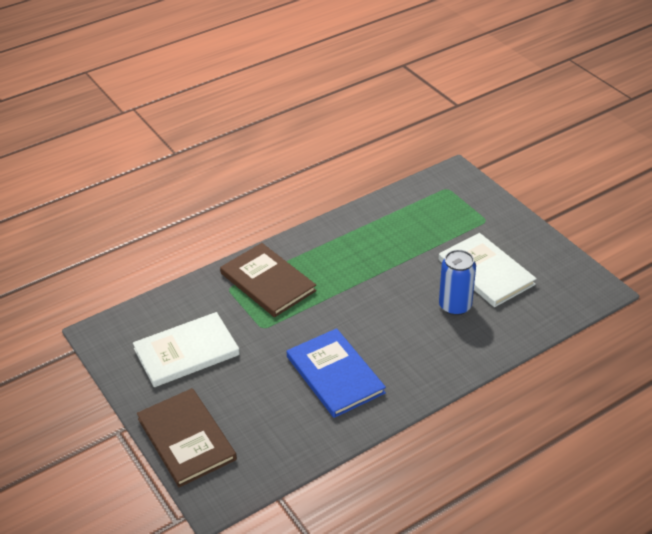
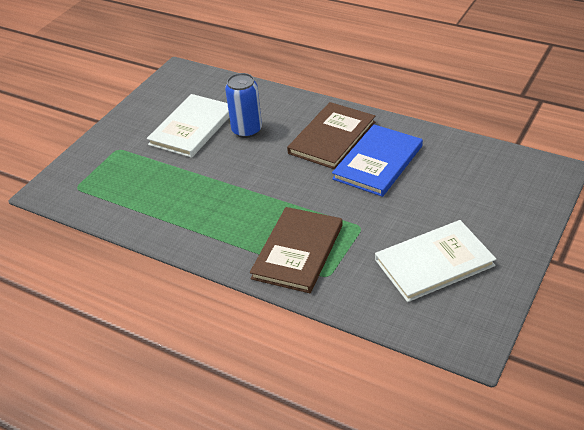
camera: 115 degrees left, 0 degrees up
white book [133,312,240,387] -> white book turned 60 degrees counterclockwise [375,220,496,302]
brown book [137,388,237,487] -> brown book moved to [287,102,375,169]

